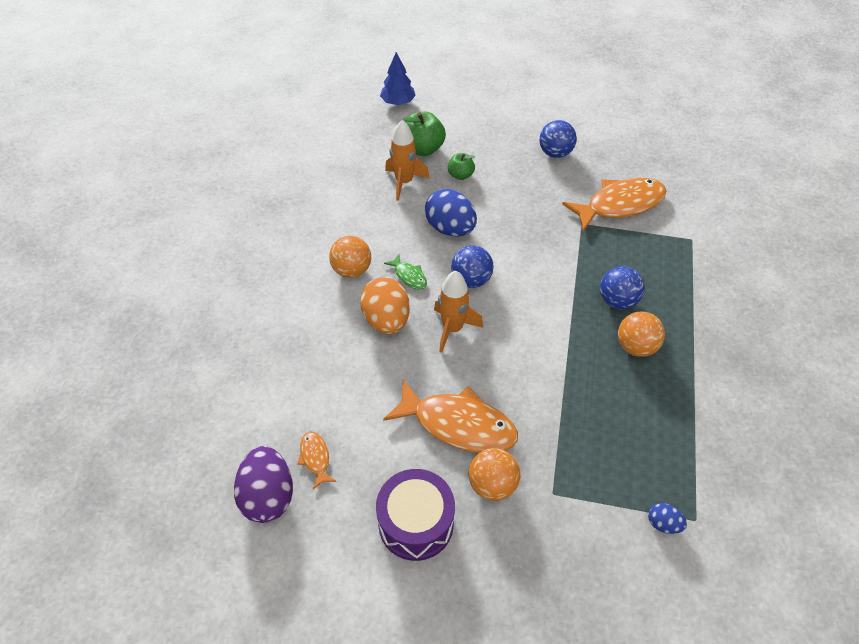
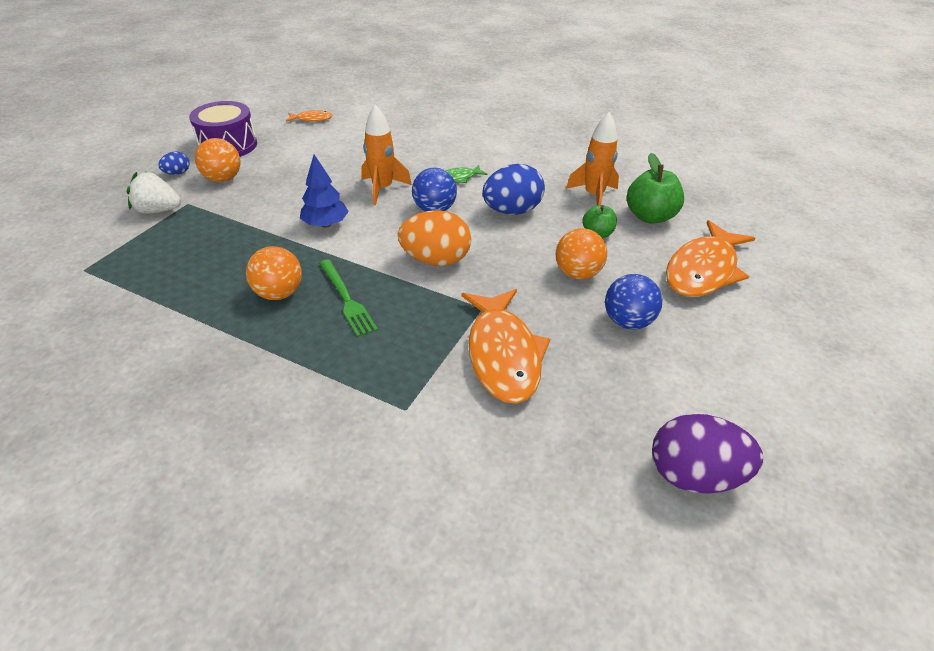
camera: 105 degrees right, 10 degrees down
purple egg [234,446,293,523] -> purple egg moved to [652,414,763,494]
orange ball [329,236,371,278] -> orange ball moved to [556,228,607,280]
orange egg [360,277,410,334] -> orange egg moved to [398,210,471,266]
blue tree [380,52,416,105] -> blue tree moved to [300,154,349,228]
orange fish [383,379,518,453] -> orange fish moved to [666,220,755,297]
blue ball [600,266,645,310] -> green fork [319,259,378,337]
blue egg [648,503,687,534] -> blue egg moved to [158,152,190,175]
none -> white strawberry [127,172,181,214]

